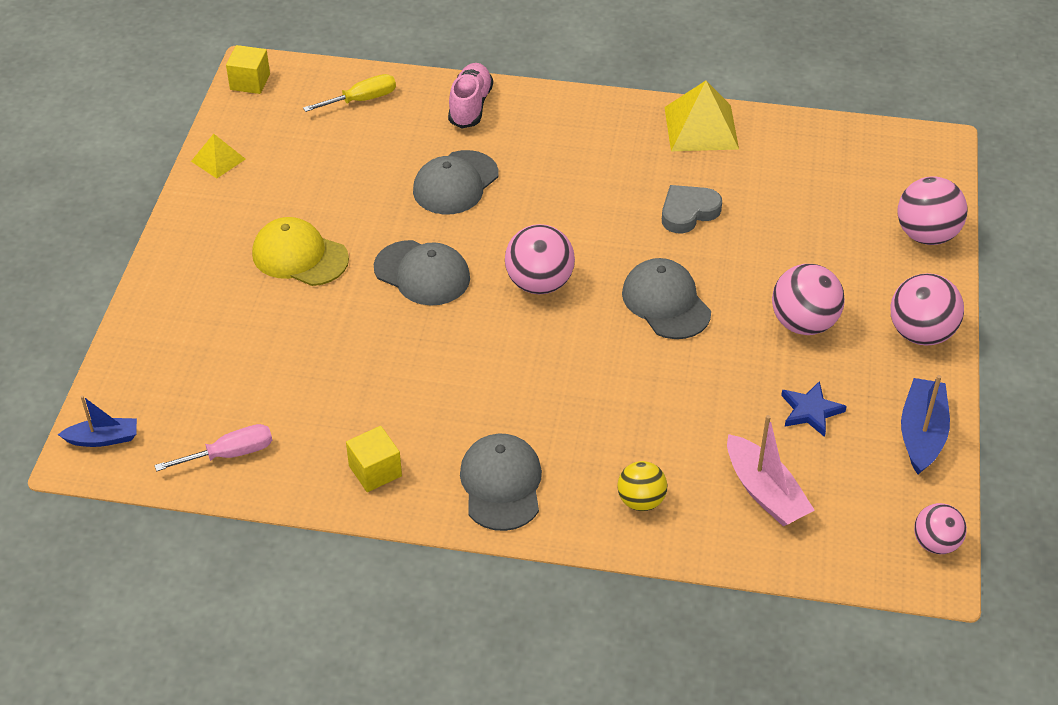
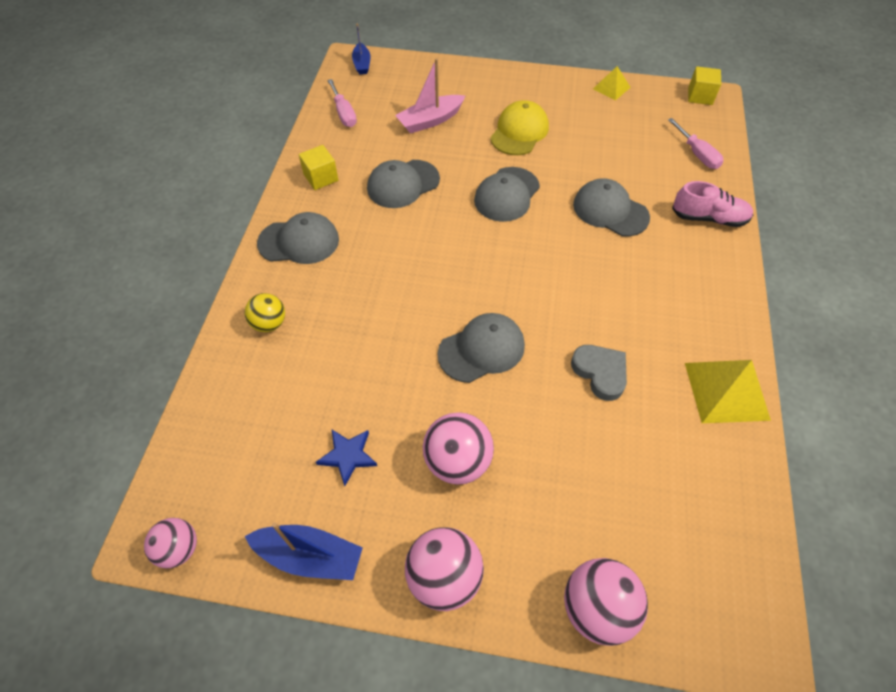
camera: 90 degrees right, 10 degrees up
yellow screwdriver [303,74,396,112] -> pink screwdriver [668,118,723,169]
pink ball [505,224,575,294] -> none
pink boat [727,415,815,526] -> pink boat moved to [395,58,465,134]
none -> grey cap [367,160,440,208]

